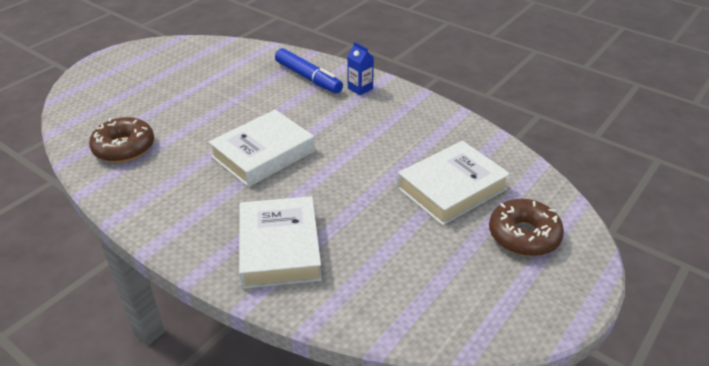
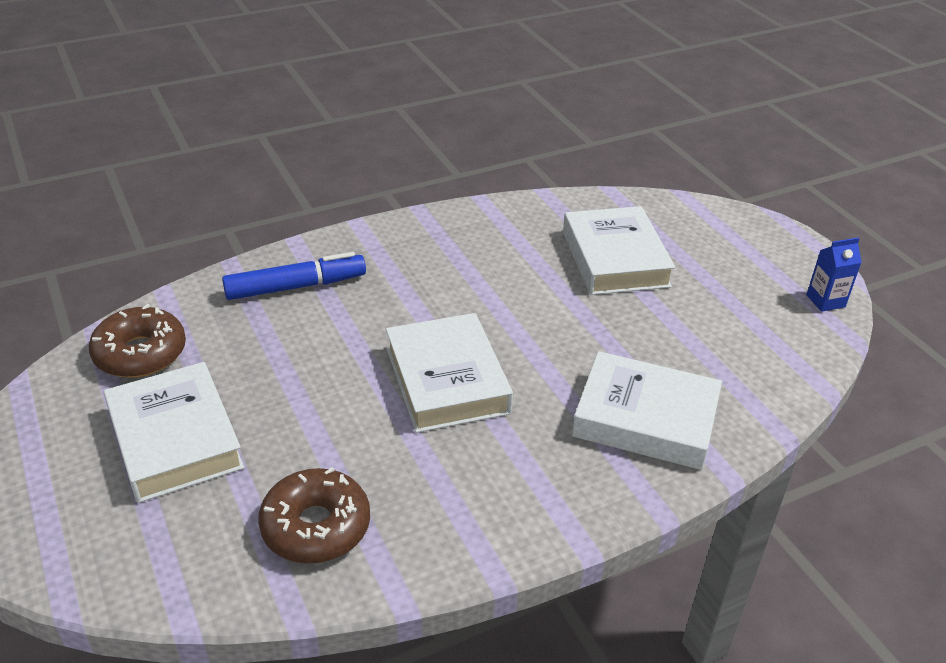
camera: 65 degrees left, 0 degrees up
blue carton [347,42,374,95] -> blue carton moved to [806,237,862,312]
brown donut [489,199,564,256] -> brown donut moved to [89,304,186,378]
none -> white book [104,362,244,503]

